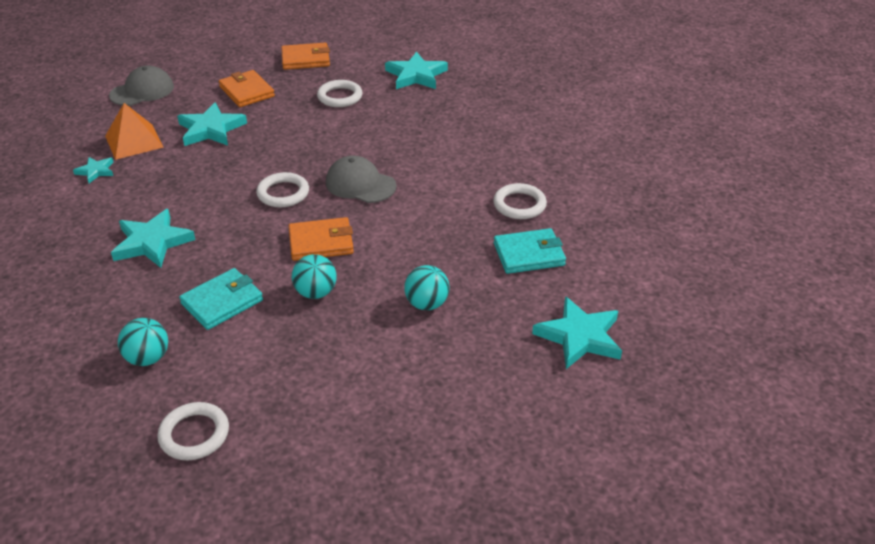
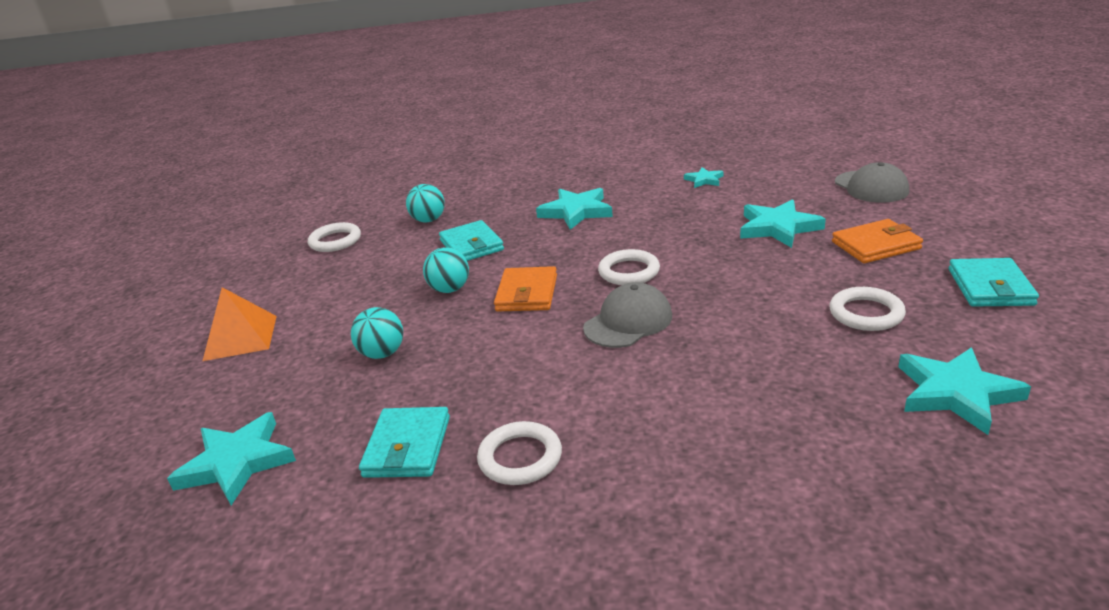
camera: 110 degrees right, 10 degrees down
orange pyramid [105,103,164,160] -> orange pyramid moved to [203,287,277,361]
orange wallet [281,43,330,70] -> turquoise wallet [948,258,1039,307]

